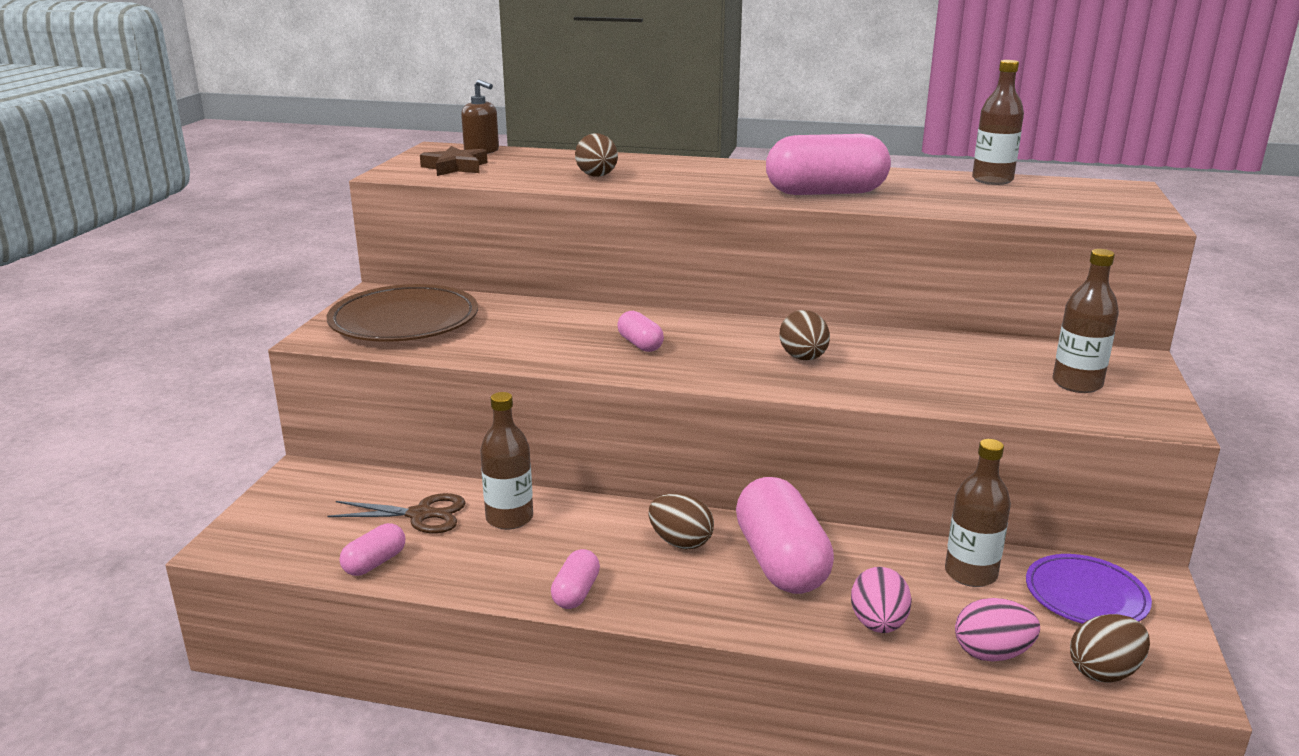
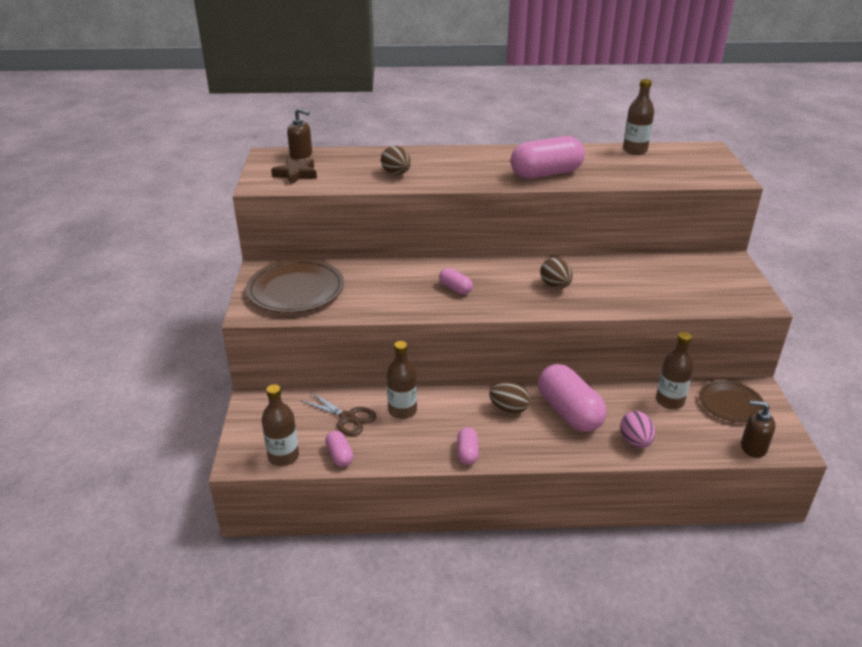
camera: 15 degrees left, 10 degrees up
brown scissors [328,493,466,533] -> brown scissors turned 45 degrees clockwise [300,391,376,436]
pink capsule [340,523,405,576] -> pink capsule turned 45 degrees counterclockwise [325,431,354,467]
pink egg [955,598,1040,661] -> none
purple plate [1026,554,1152,624] -> brown plate [699,380,765,423]
brown bottle [1053,249,1119,393] -> brown bottle moved to [262,384,299,466]
brown egg [1070,614,1150,683] -> brown soap dispenser [741,401,776,458]

